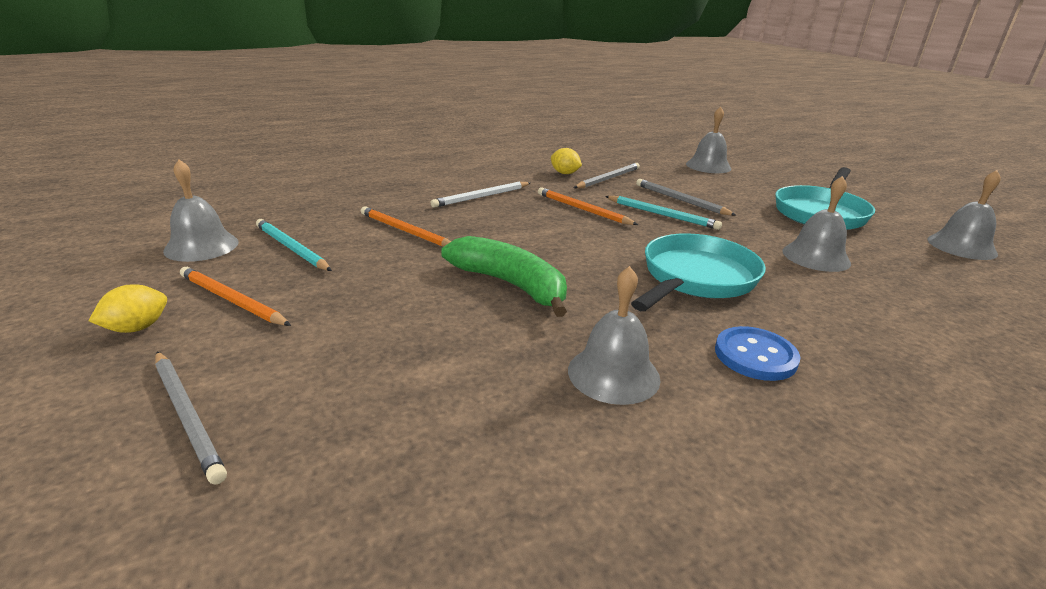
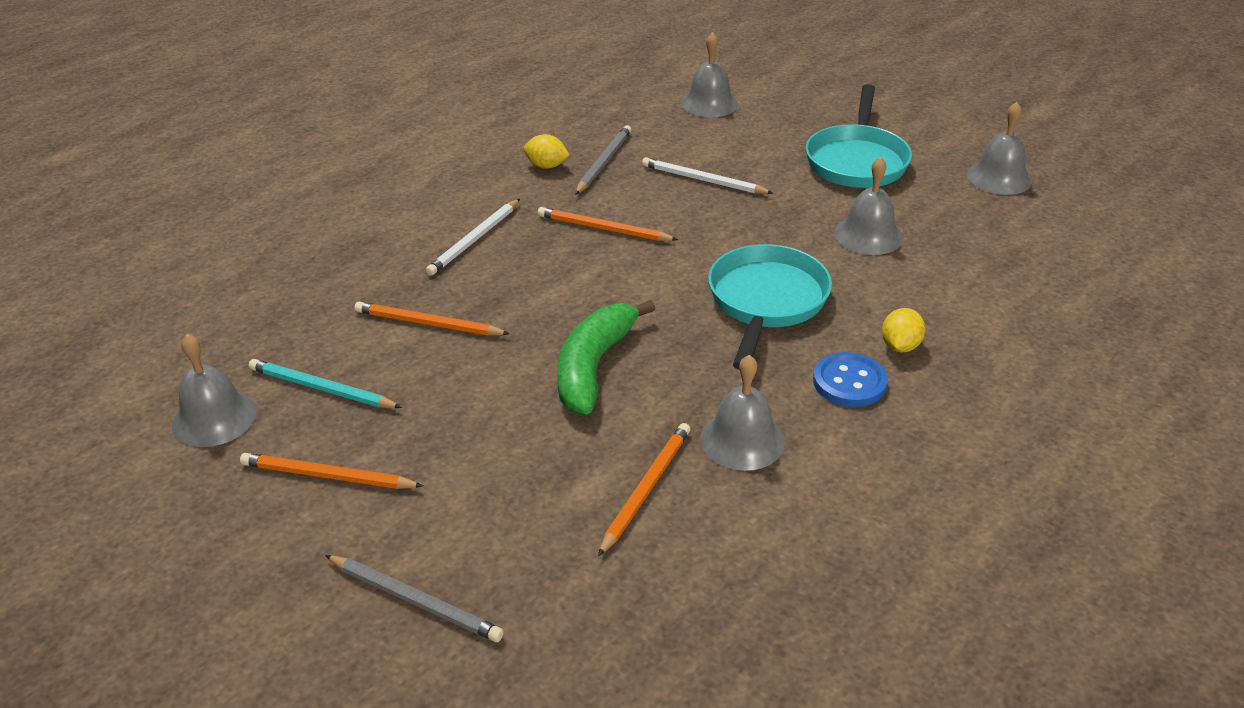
camera: 20 degrees left, 10 degrees up
yellow lemon [89,284,167,333] -> yellow lemon moved to [882,308,925,352]
green banana [441,236,567,317] -> green banana turned 90 degrees counterclockwise [557,300,656,415]
turquoise pencil [605,196,722,230] -> none
grey pencil [636,179,736,216] -> white pencil [642,157,773,194]
none -> orange pencil [598,423,690,556]

